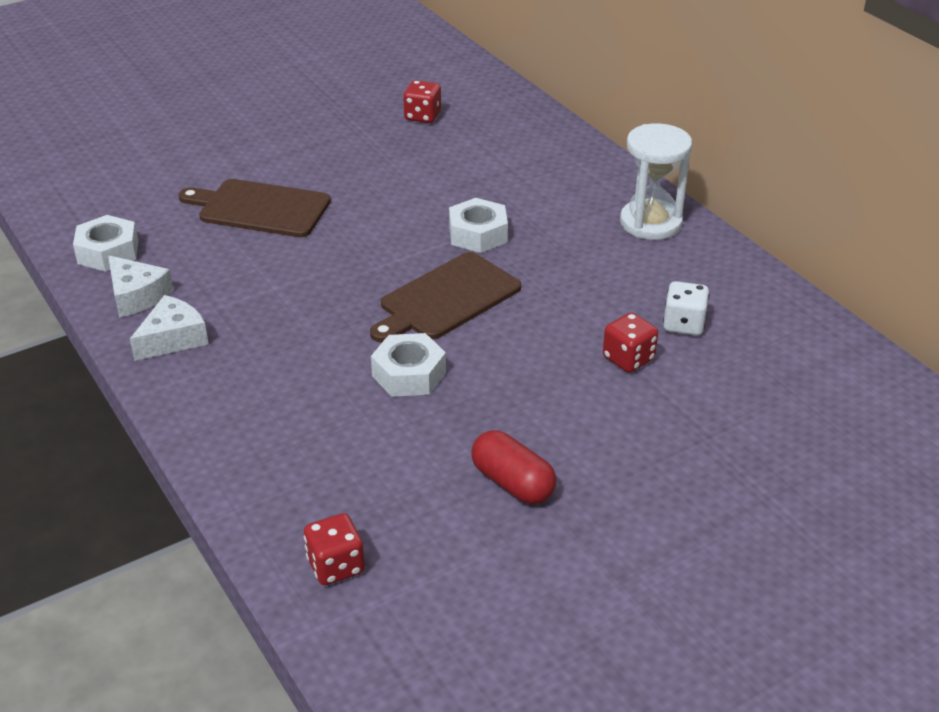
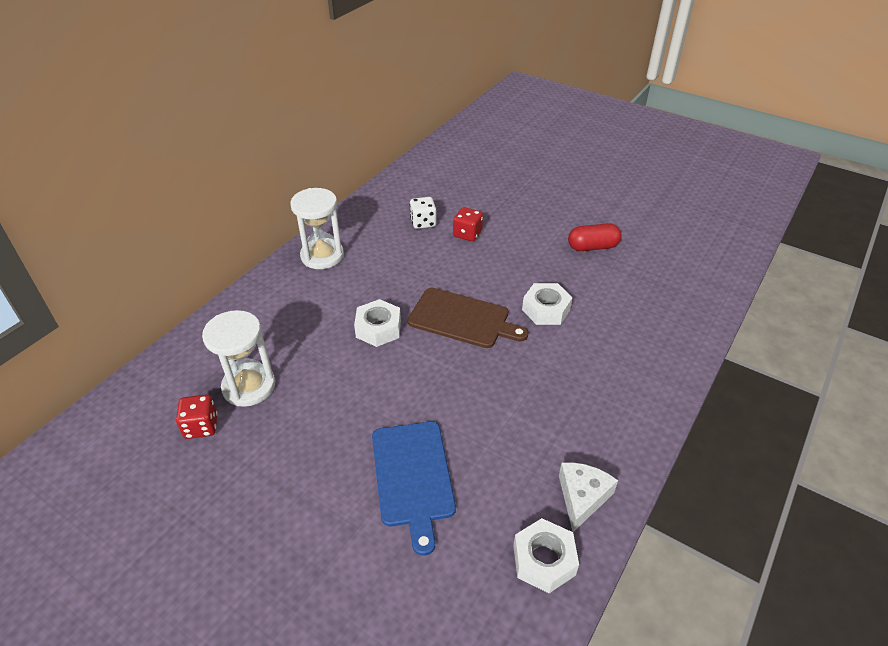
camera: 115 degrees left, 5 degrees up
white cheese [130,295,208,361] -> none
brown cutting board [178,179,331,237] -> blue cutting board [372,421,456,556]
red dice [304,513,365,585] -> none
red capsule [471,430,556,504] -> red capsule turned 60 degrees clockwise [568,223,622,251]
none -> white hourglass [202,310,275,407]

